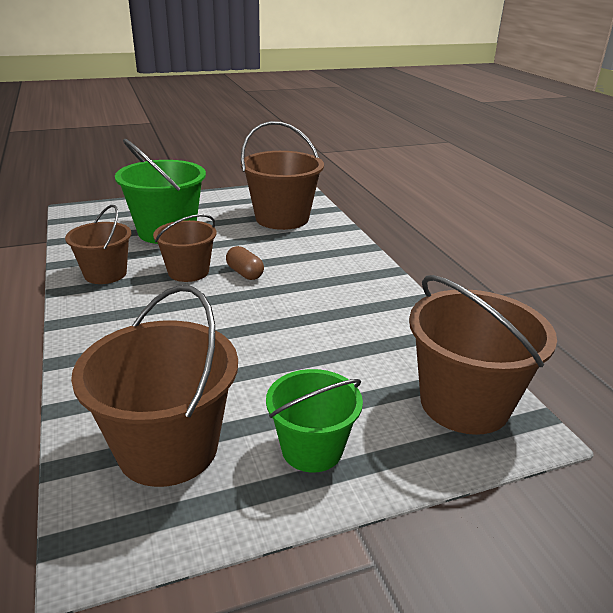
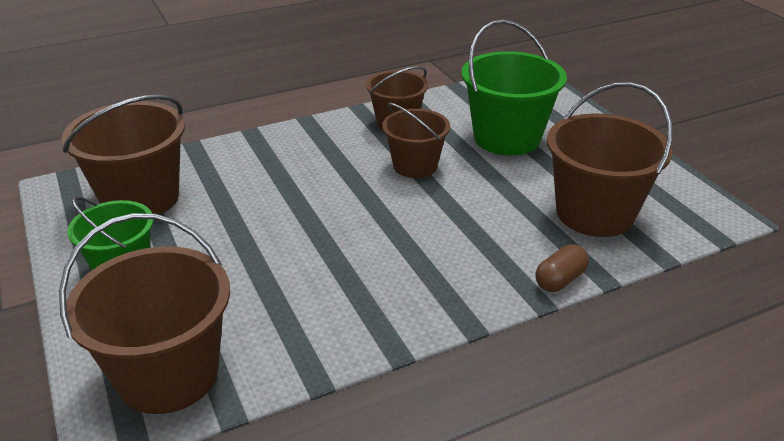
camera: 85 degrees right, 5 degrees up
brown capsule [226,246,264,280] -> brown capsule moved to [535,244,589,292]

